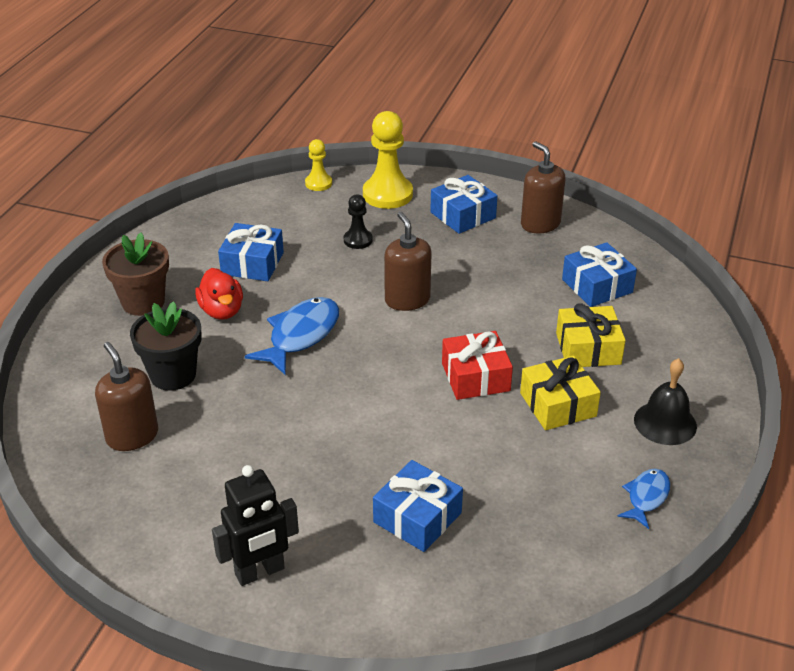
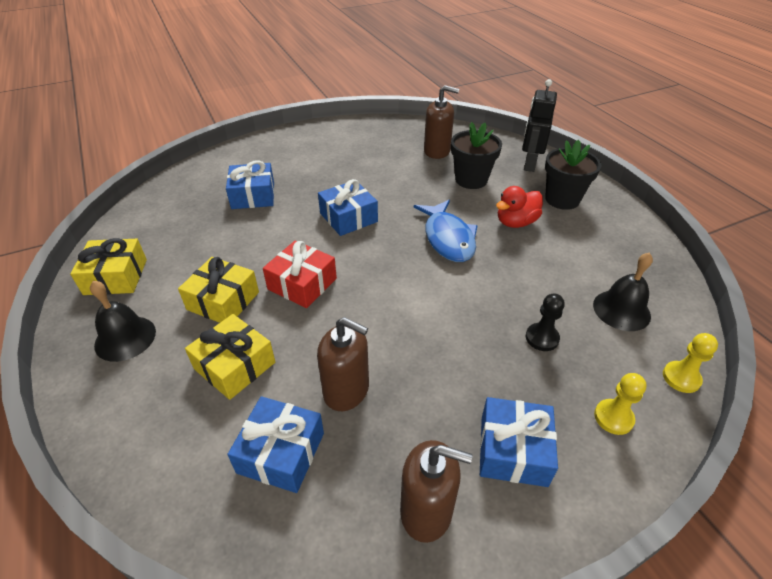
camera: 135 degrees right, 5 degrees up
brown flower pot [102,232,169,316] -> black flower pot [545,140,601,210]
red duck [195,268,243,320] -> red duck turned 60 degrees counterclockwise [496,186,543,228]
black robot [212,465,299,586] -> black robot moved to [522,79,557,172]
blue gift [218,223,284,281] -> blue gift moved to [318,179,378,236]
yellow pawn [363,111,413,209] -> yellow pawn [594,373,647,435], size x0.55
brown soap dispenser [384,212,432,311] -> brown soap dispenser moved to [317,317,369,411]
blue fish [617,469,670,529] -> yellow gift [70,238,147,295]
none -> black bell [593,253,653,331]

